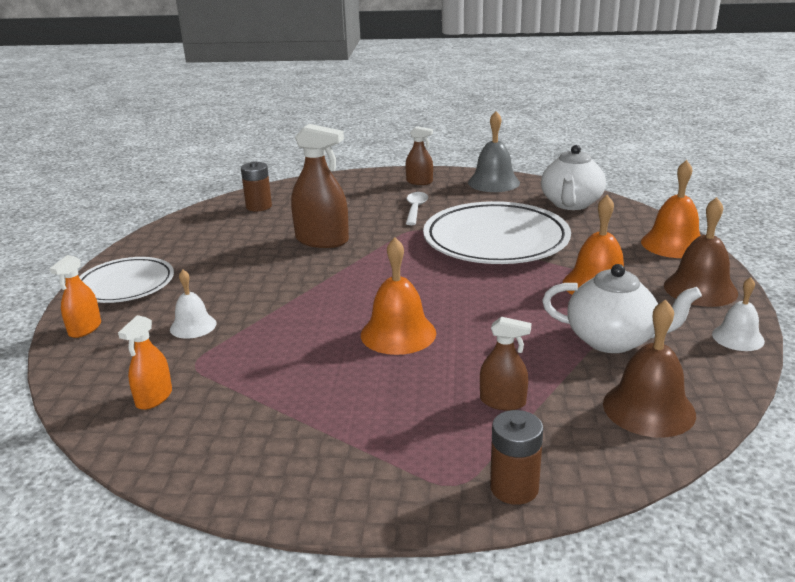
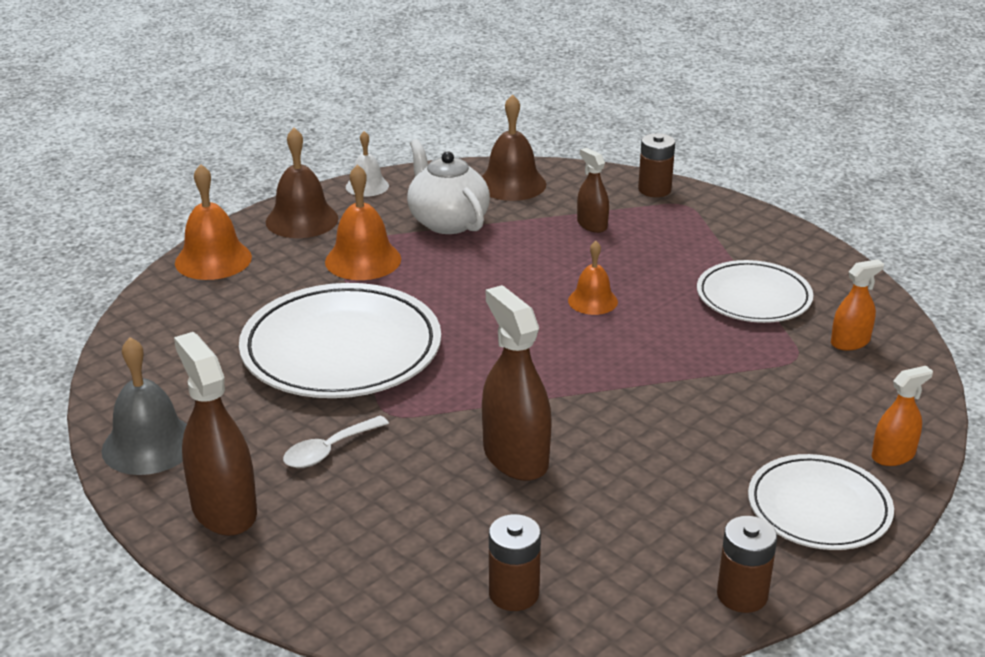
camera: 140 degrees left, 5 degrees up
white bell [170,269,217,339] -> none
orange bell [361,237,436,355] -> orange bell [568,241,618,315], size x0.62
brown spray bottle [405,126,433,185] -> brown spray bottle [174,332,257,536], size x1.78
white teapot [541,145,606,210] -> none
none -> white plate [697,260,813,323]
none -> brown battery [717,516,777,613]

